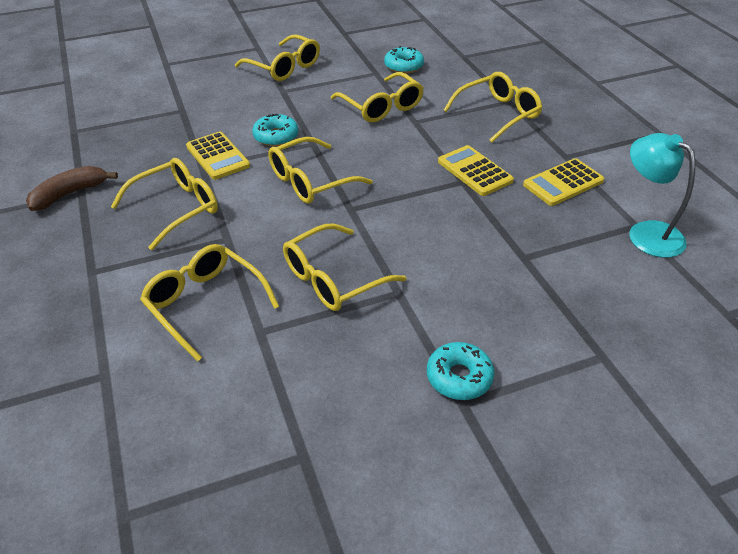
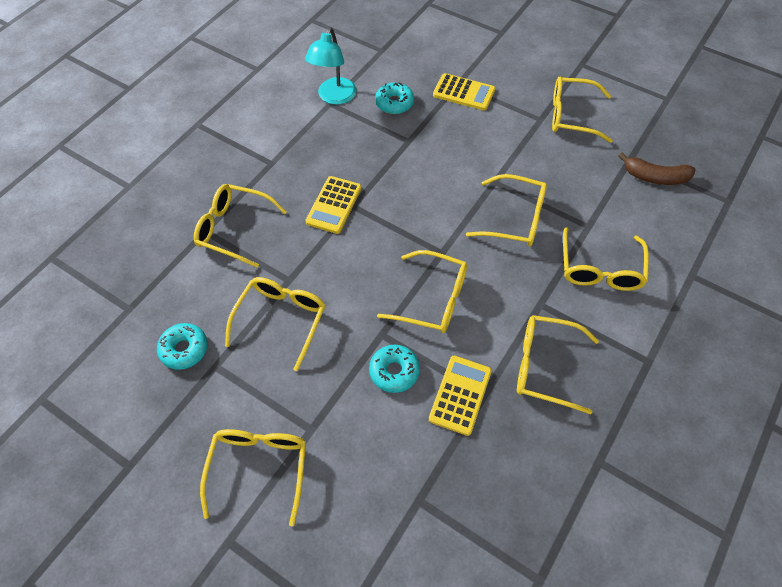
camera: 125 degrees left, 15 degrees up
brown banana [26,166,118,211] -> brown banana moved to [618,153,696,185]
turquoise donut [427,342,494,400] -> turquoise donut moved to [375,83,414,114]
yellow calculator [523,158,604,206] -> yellow calculator moved to [433,73,495,111]
none -> yellow glasses [552,77,613,143]

